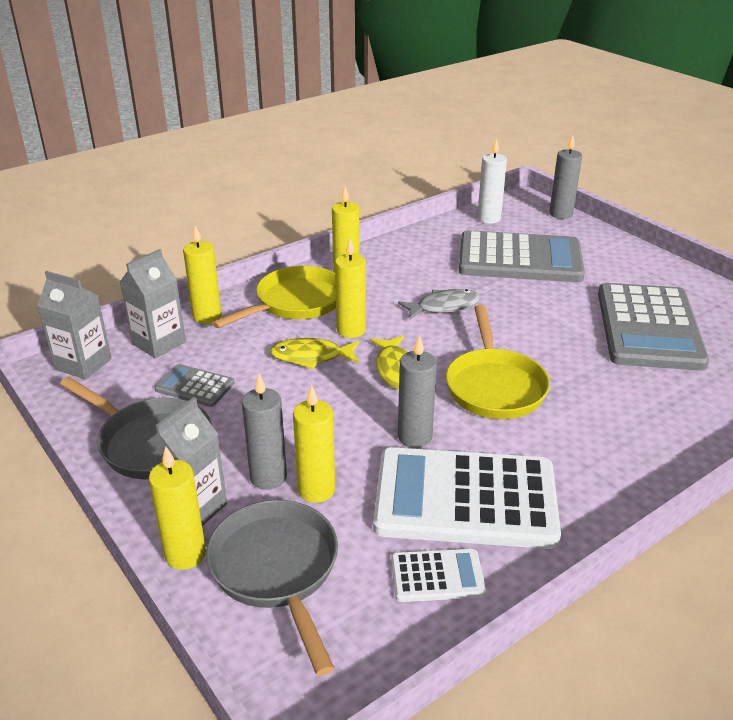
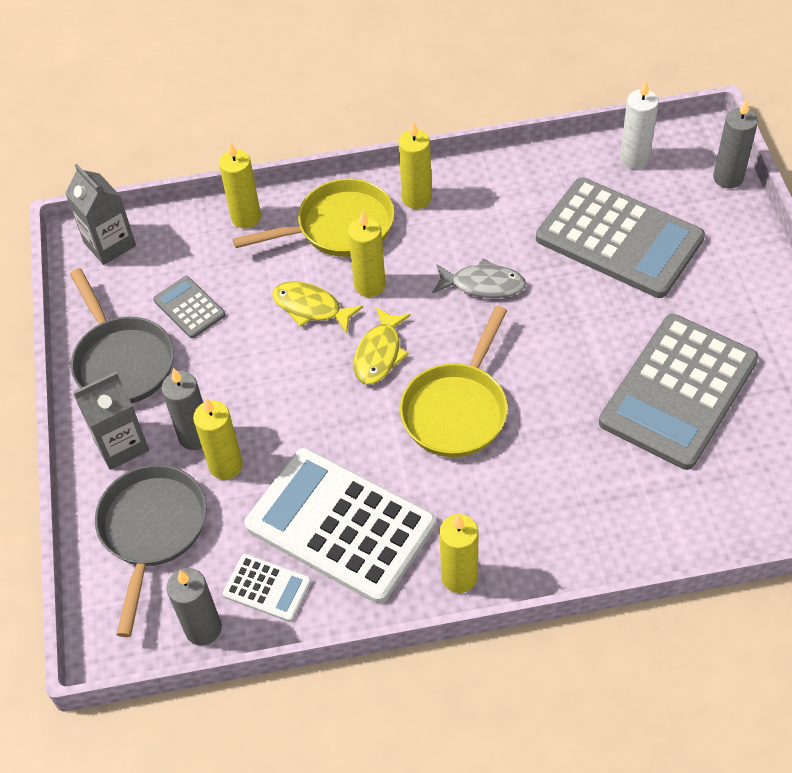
camera: 30 degrees right, 20 degrees up
grey carton [120,249,186,358] -> none
yellow candle [149,446,206,570] -> yellow candle moved to [439,514,479,593]
grey candle [398,335,437,448] -> grey candle moved to [167,568,222,646]

